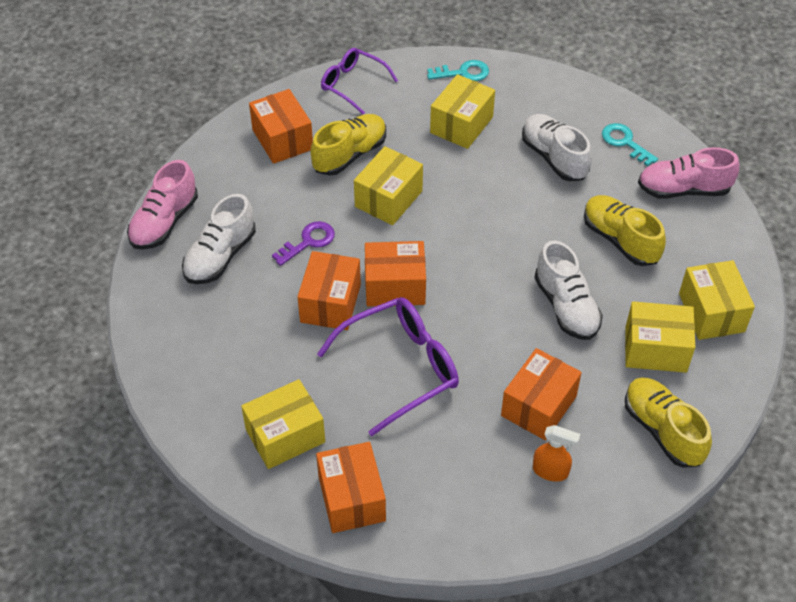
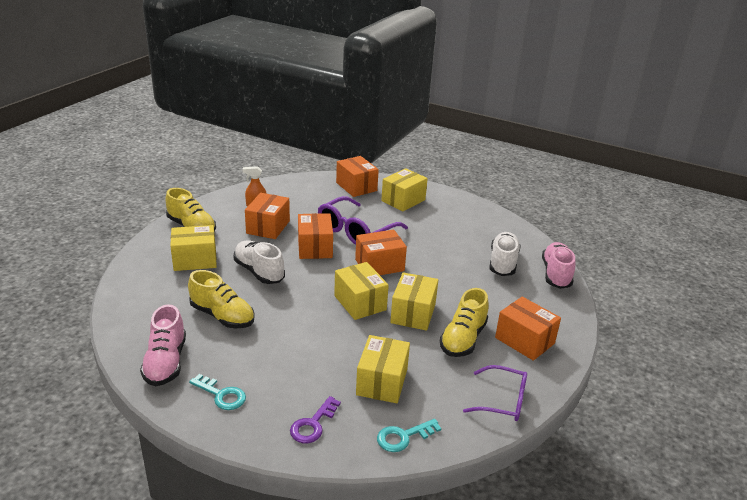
camera: 160 degrees right, 20 degrees down
purple key [272,221,335,266] -> purple key moved to [290,396,341,443]
orange box [297,251,361,330] -> orange box moved to [298,213,333,259]
white shoe [522,114,592,181] -> none
pink shoe [638,147,739,199] -> pink shoe turned 105 degrees clockwise [140,304,186,386]
yellow box [679,260,755,340] -> yellow box moved to [334,262,389,320]

